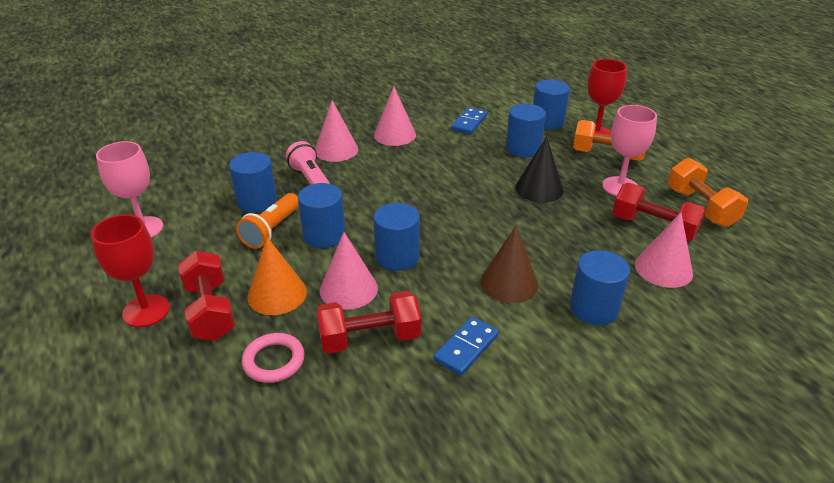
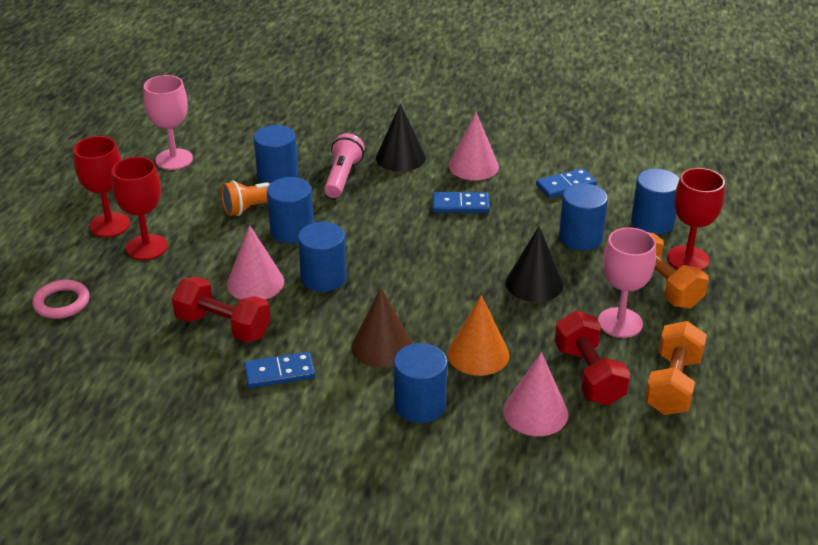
camera: 40 degrees right, 0 degrees up
red dumbbell [178,250,235,341] -> red goblet [111,157,168,260]
pink ring [242,333,305,383] -> pink ring moved to [32,280,89,319]
orange cone [248,237,307,315] -> orange cone moved to [448,295,509,376]
pink cone [315,100,358,162] -> black cone [376,104,425,172]
none -> blue domino [433,192,490,213]

